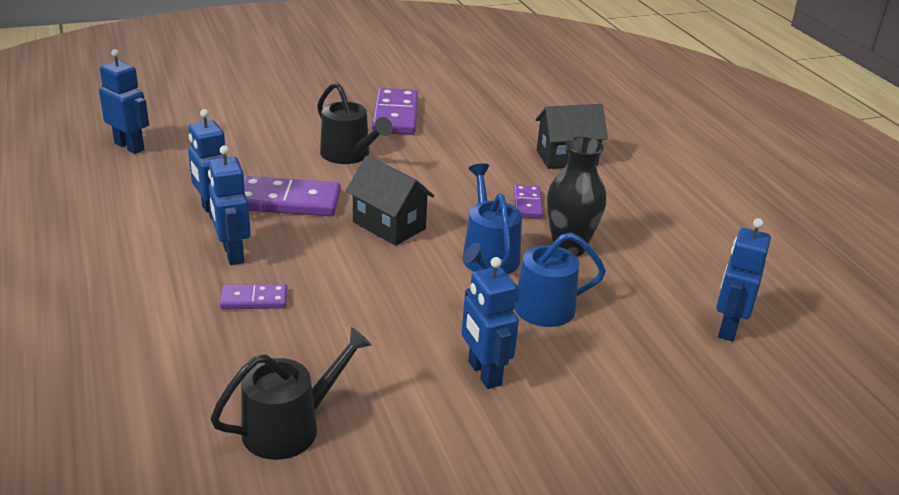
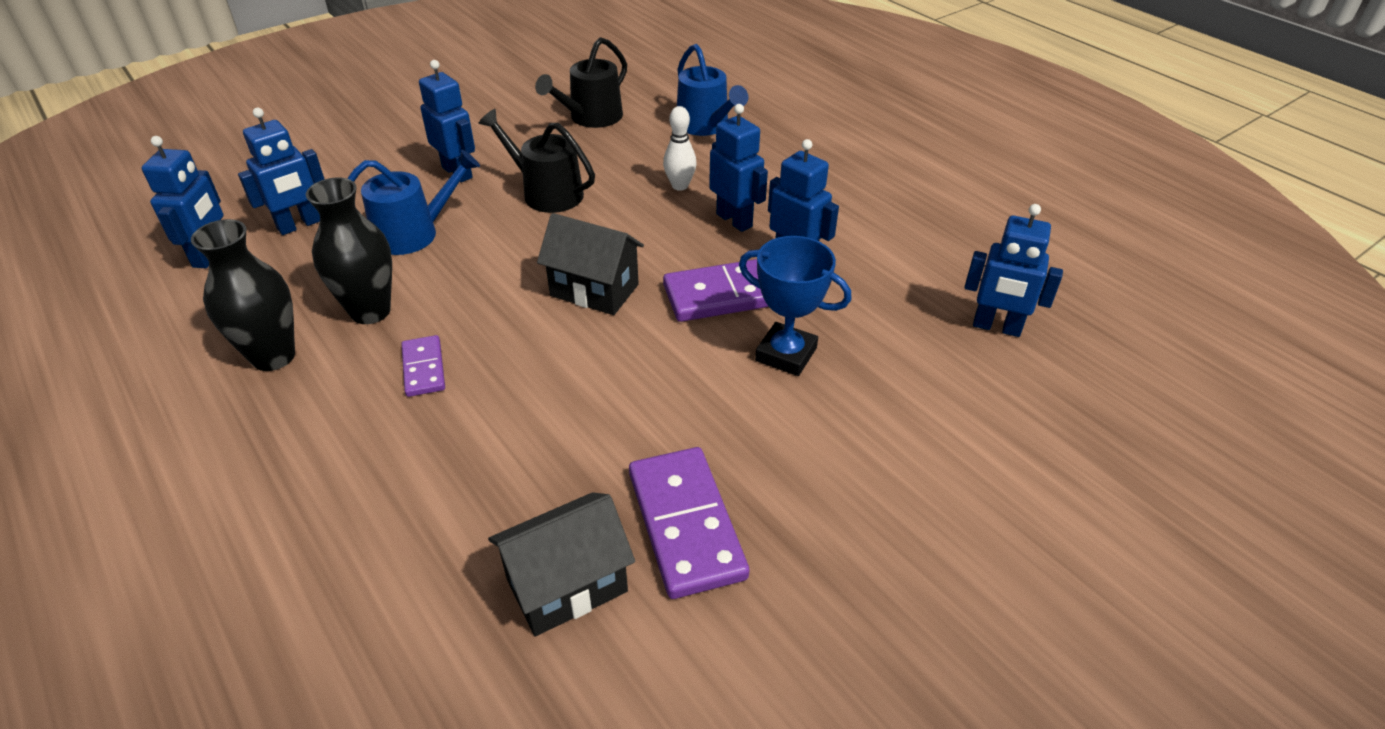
camera: 165 degrees right, 10 degrees up
purple domino [220,284,287,309] -> white bowling pin [663,106,697,191]
black watering can [317,82,393,164] -> black watering can moved to [479,109,595,213]
blue watering can [463,163,522,274] -> blue watering can moved to [677,44,748,136]
black house [535,104,608,169] -> black house moved to [488,492,635,636]
none -> black vase [191,219,295,371]
none -> blue robot [238,108,324,235]
none -> blue trophy [739,236,852,376]

